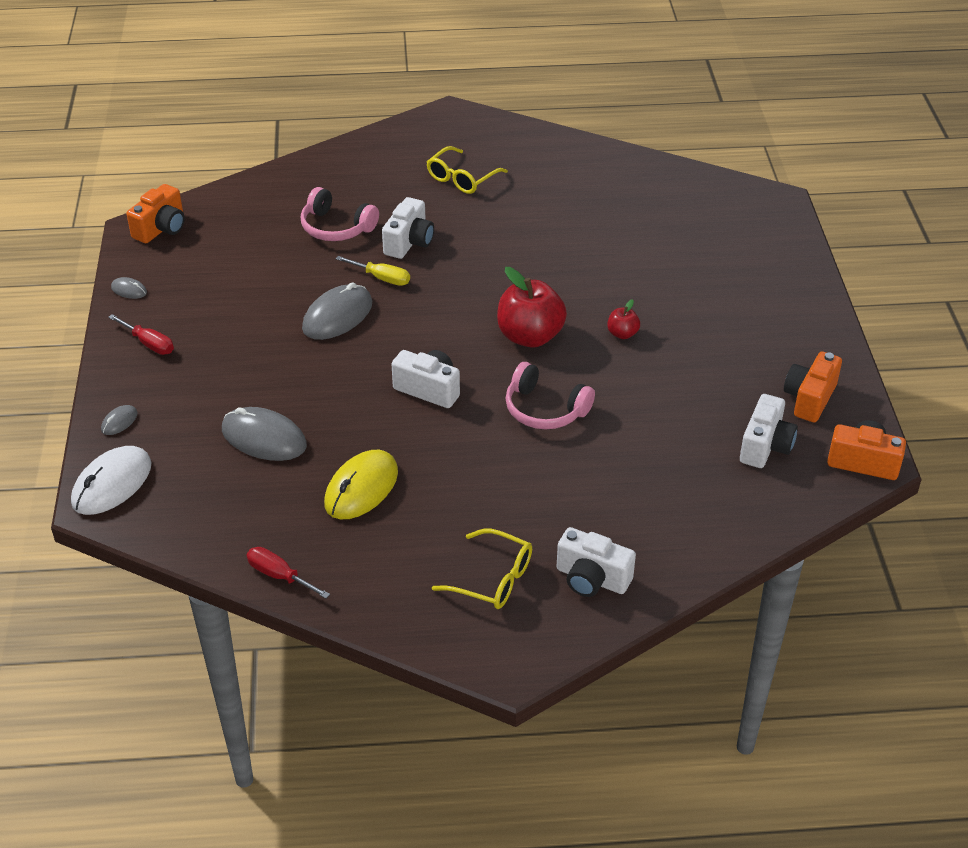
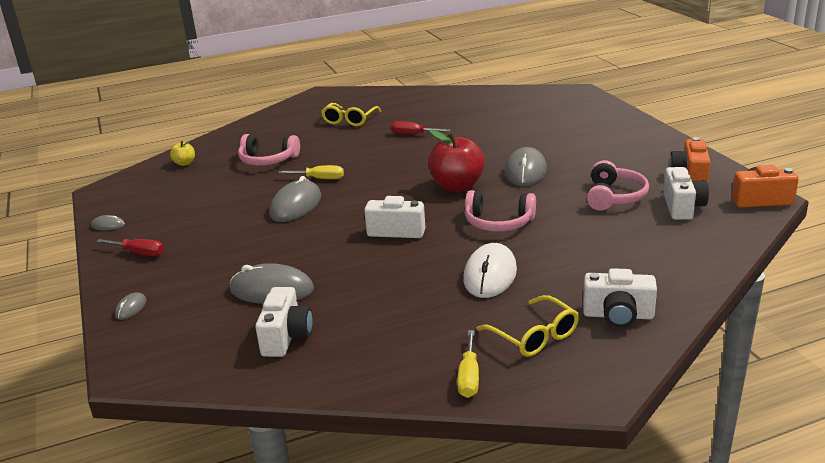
camera: 15 degrees left, 15 degrees down
white mouse [71,446,151,515] -> white mouse moved to [463,243,517,298]
orange camera [126,184,185,243] -> none
red screwdriver [247,547,330,599] -> red screwdriver moved to [391,121,450,134]
yellow mouse [324,450,398,519] -> none
white camera [382,197,434,259] -> white camera moved to [255,287,313,357]
yellow glasses [432,529,532,609] -> yellow glasses turned 45 degrees clockwise [476,295,579,357]
red apple [607,299,640,339] -> grey mouse [505,147,547,187]
none -> yellow apple [170,141,195,166]
none -> yellow screwdriver [457,330,479,398]
none -> pink headphones [587,160,649,211]

